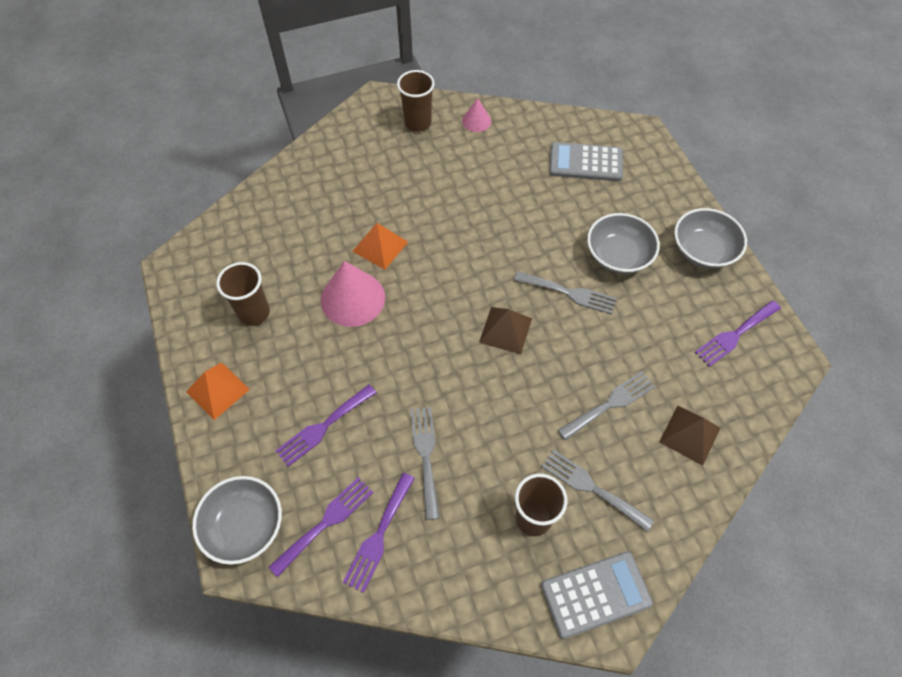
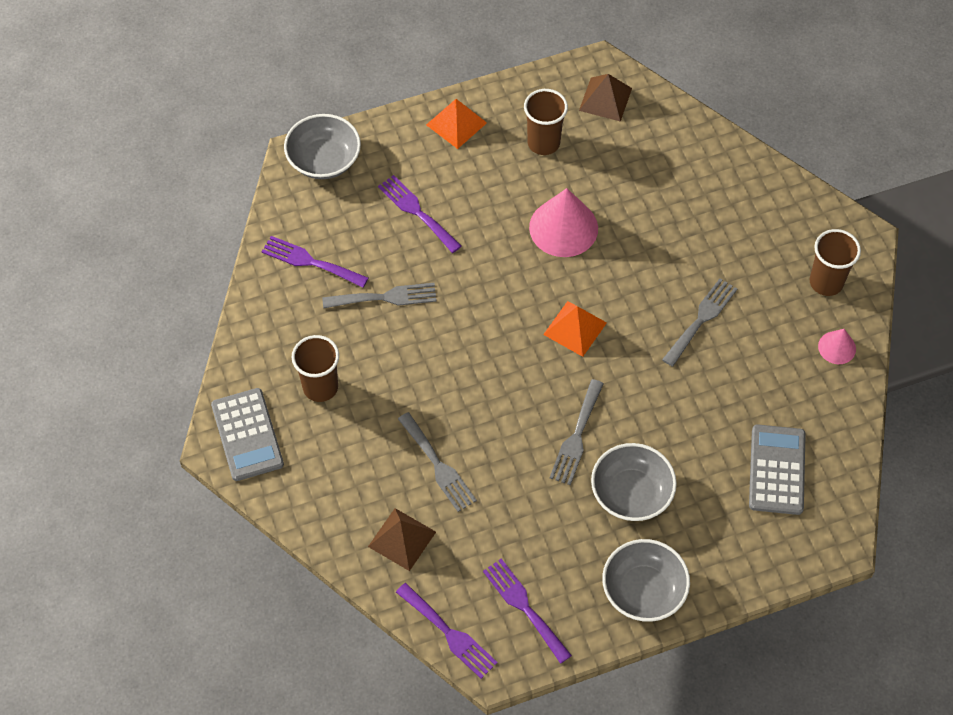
camera: 90 degrees right, 0 degrees up
purple fork [269,477,373,577] -> purple fork moved to [396,583,498,679]
orange pyramid [352,223,408,270] -> orange pyramid moved to [543,301,607,357]
brown pyramid [479,307,532,354] -> brown pyramid moved to [579,74,632,122]
grey fork [541,449,654,532] -> grey fork moved to [662,278,737,367]

